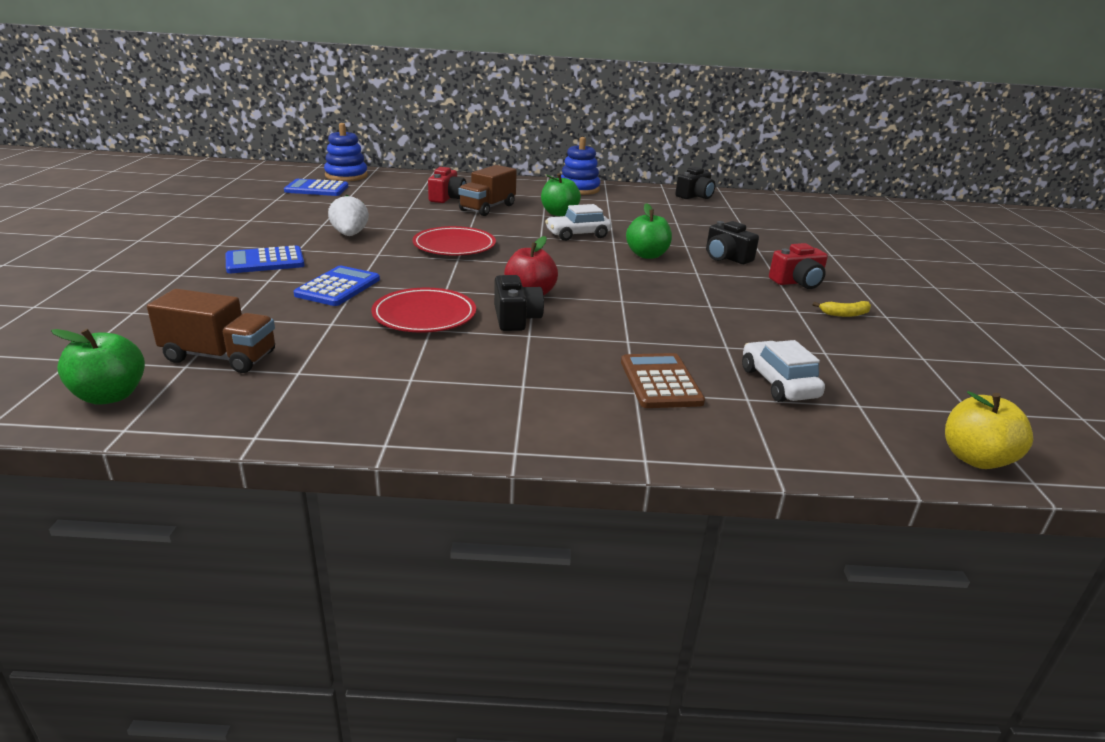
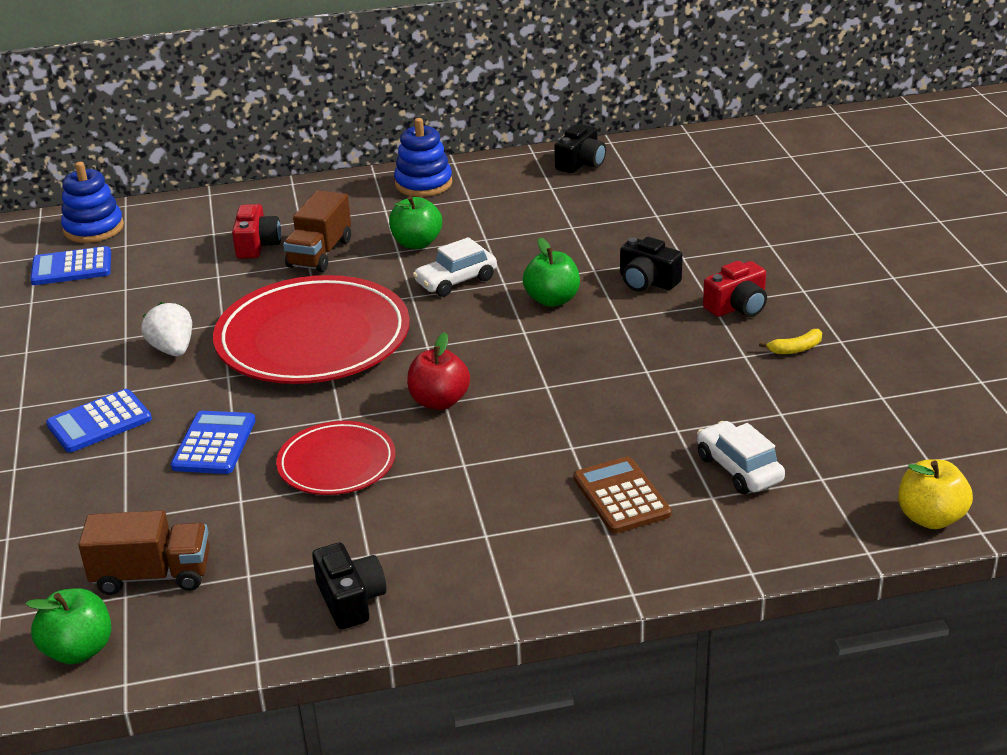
camera: 10 degrees left, 5 degrees up
red plate [413,226,496,256] -> red plate [213,275,410,384], size x1.86
black camera [494,275,544,331] -> black camera moved to [312,543,387,629]

